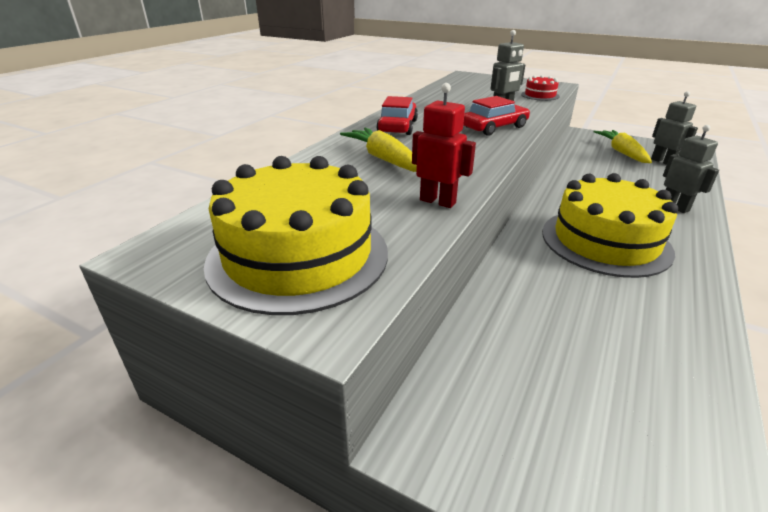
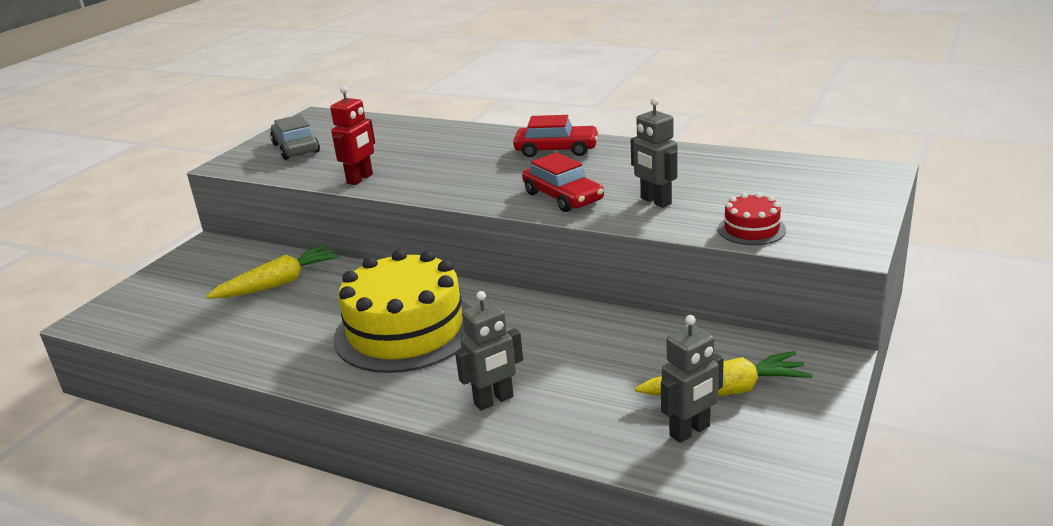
camera: 90 degrees right, 5 degrees down
yellow cake [204,156,388,315] -> grey car [270,115,320,160]
yellow carrot [340,128,417,172] -> yellow carrot moved to [206,245,340,299]

